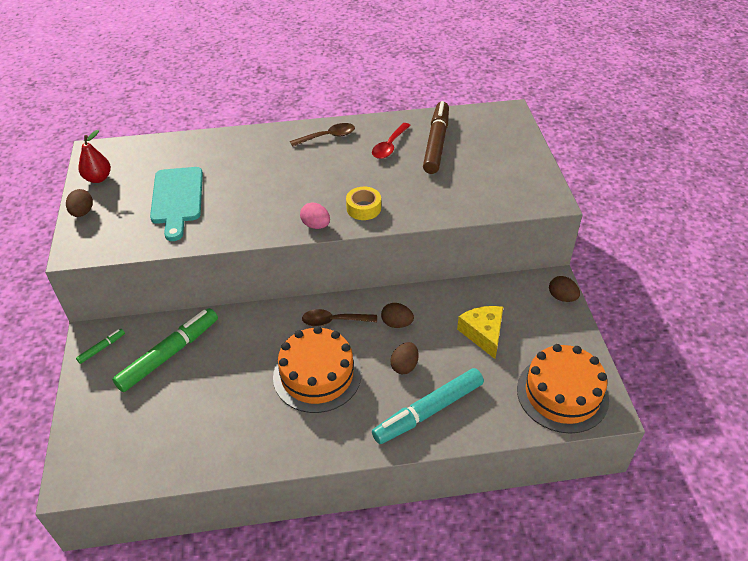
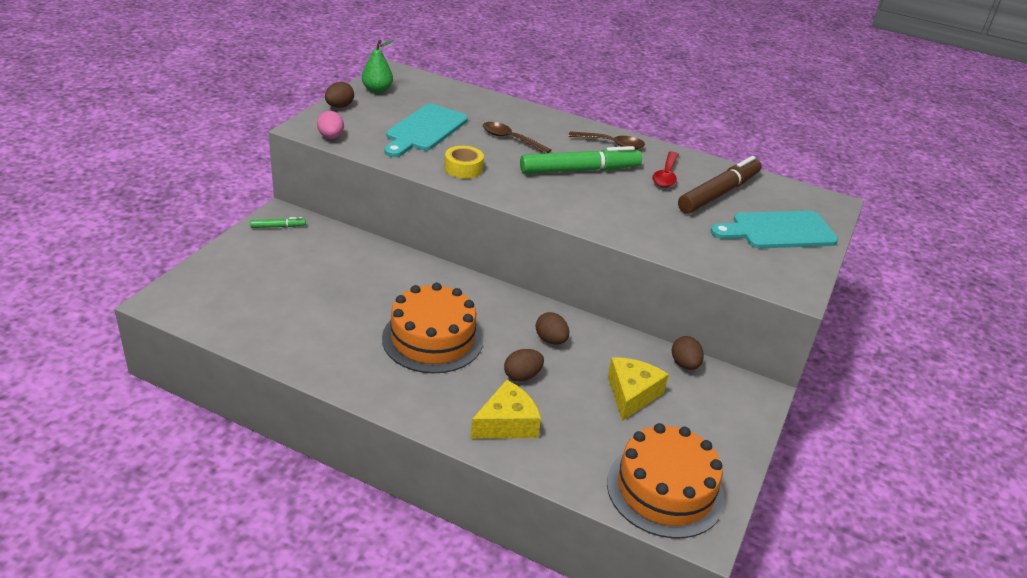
camera: 30 degrees right, 10 degrees down
red pear [78,130,111,183] -> green pear [362,40,394,93]
green marker [112,308,218,392] -> green marker moved to [520,146,642,174]
pink egg [300,202,330,229] -> pink egg moved to [317,111,344,139]
brown spoon [302,309,377,327] -> brown spoon moved to [483,122,551,153]
yellow tape [346,187,381,220] -> yellow tape moved to [444,146,484,179]
red spoon [372,123,411,159] -> red spoon turned 45 degrees counterclockwise [652,151,679,188]
turquoise marker [372,368,484,444] -> yellow cheese [471,380,541,439]
brown egg [549,276,580,302] -> brown egg moved to [671,336,704,370]
none -> turquoise cutting board [711,211,838,249]

